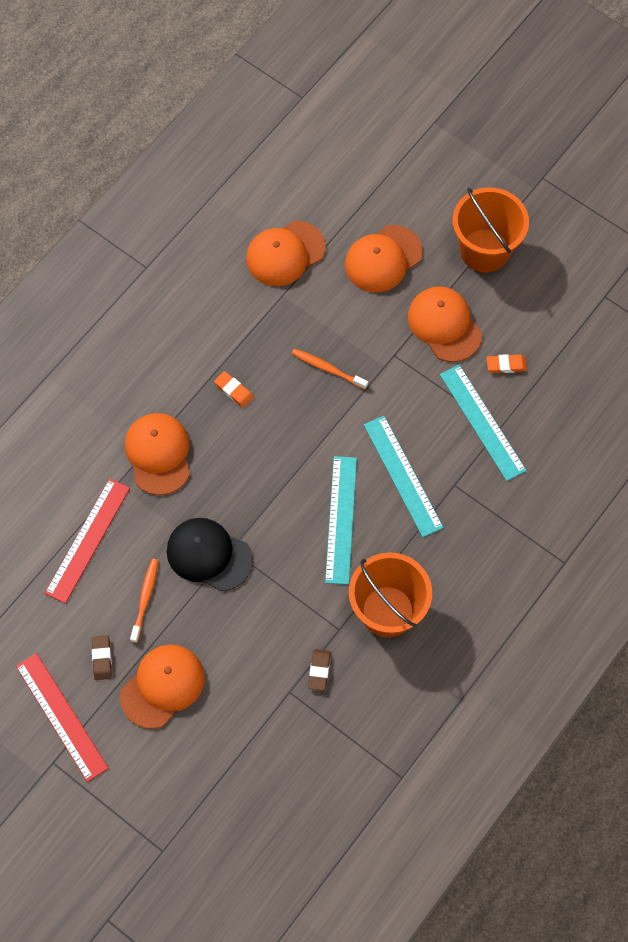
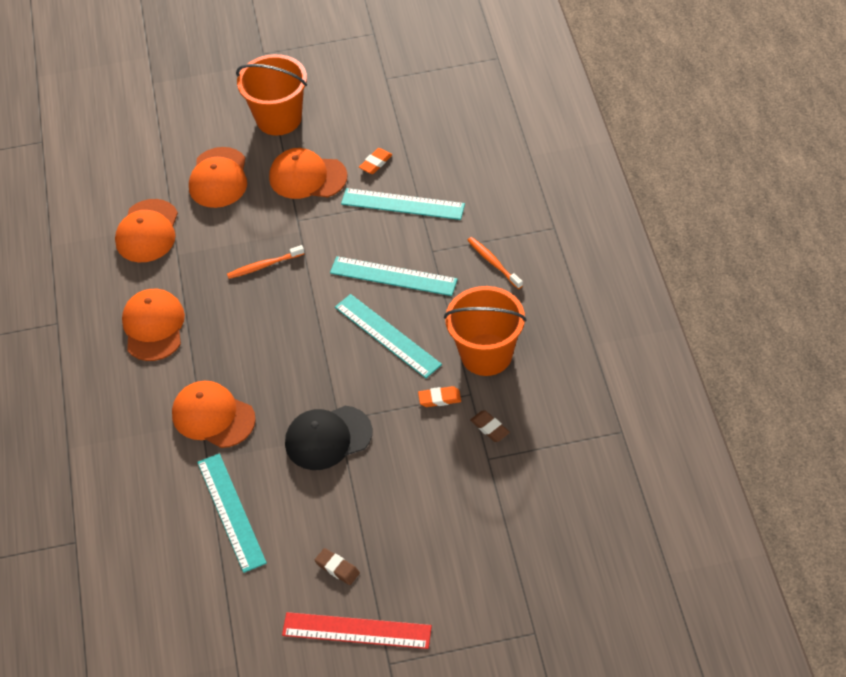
camera: 45 degrees left, 15 degrees down
red ruler [45,478,130,604] -> turquoise ruler [197,453,267,573]
orange cap [120,644,205,729] -> orange cap moved to [122,289,185,361]
orange toothbrush [130,559,159,643] -> orange toothbrush moved to [467,237,523,289]
orange eraser [214,371,254,408] -> orange eraser moved to [418,386,461,407]

